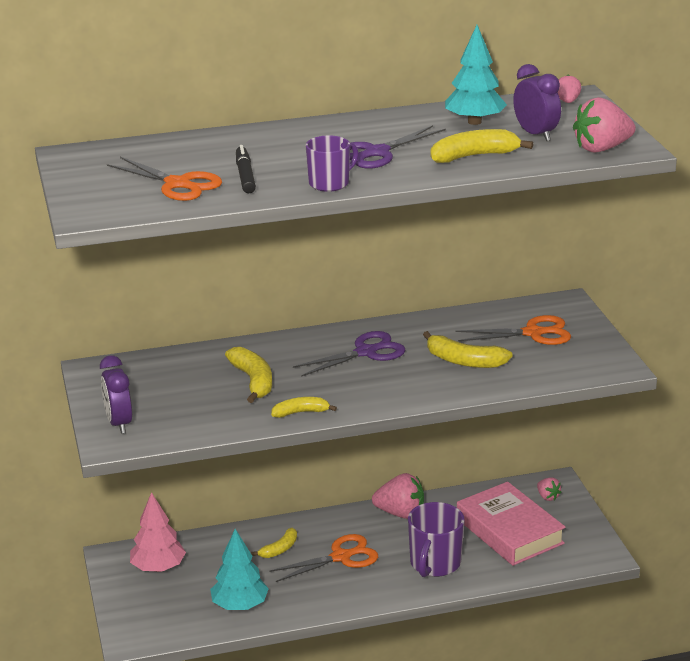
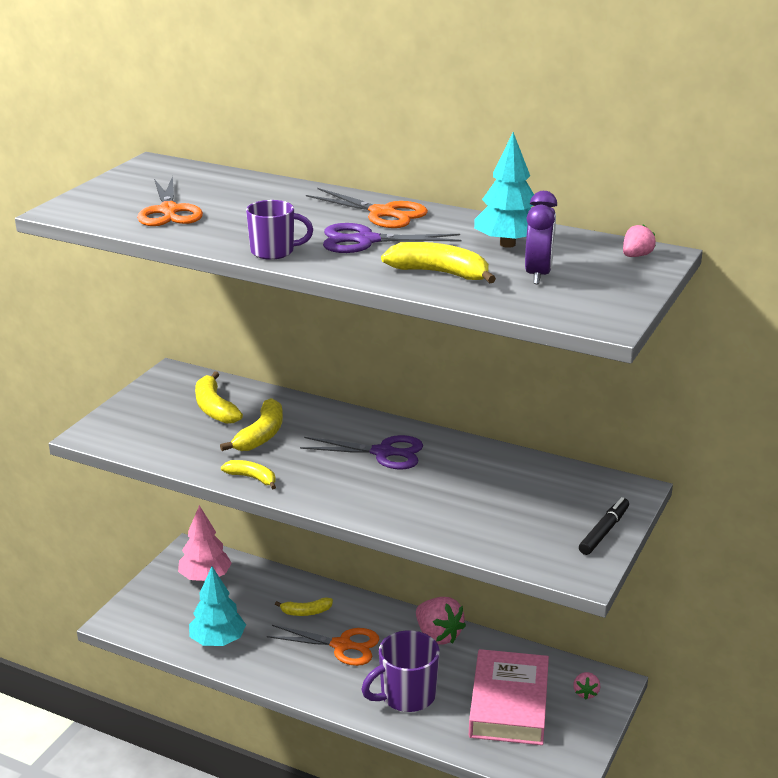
camera: 40 degrees right, 0 degrees up
purple clock [100,355,132,434] -> none
black marker [236,145,256,193] -> black marker moved to [579,497,629,555]
yellow banana [423,331,513,368] -> yellow banana moved to [195,371,243,424]
orange scissors [455,315,571,345] -> orange scissors moved to [306,188,428,228]
pink strawberry [573,97,636,153] -> none

